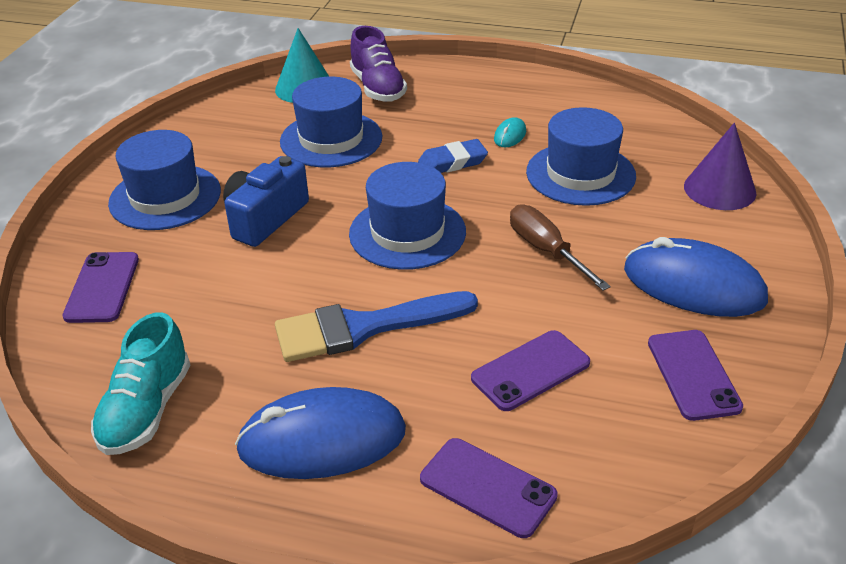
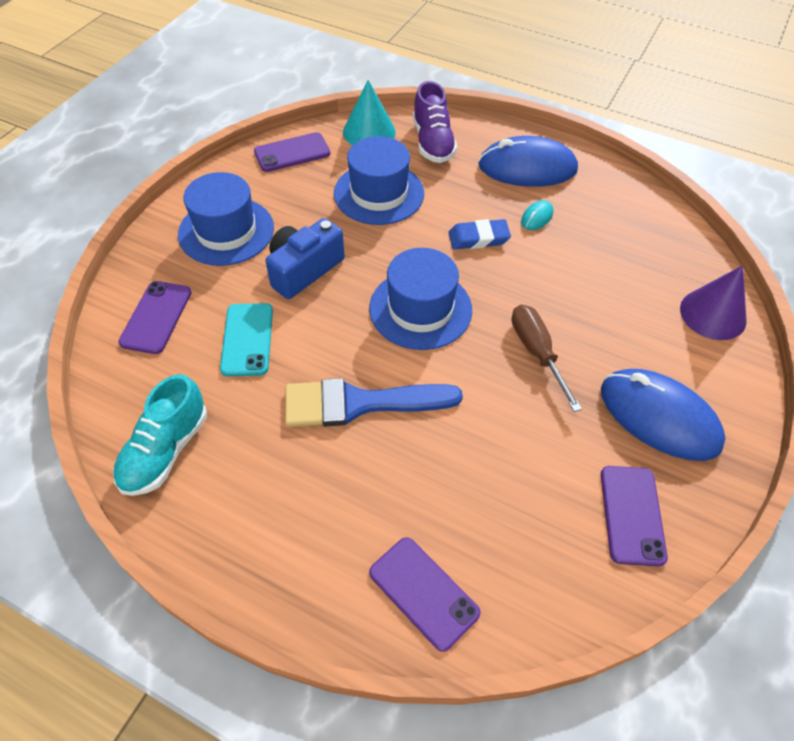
camera: 10 degrees right, 15 degrees up
blue mouse [235,387,406,479] -> blue mouse moved to [478,136,578,187]
purple phone [471,330,590,411] -> purple phone moved to [254,132,330,172]
blue hat [526,107,636,206] -> none
none -> turquoise phone [220,303,273,376]

